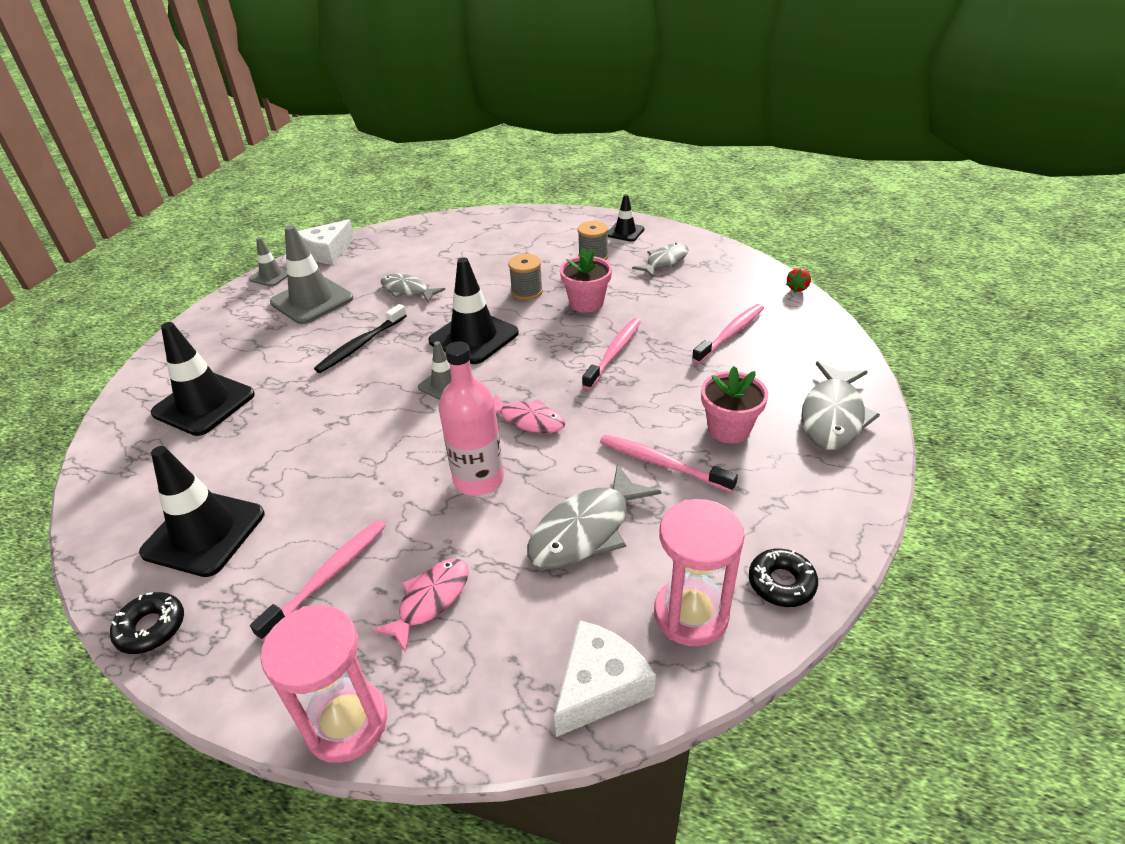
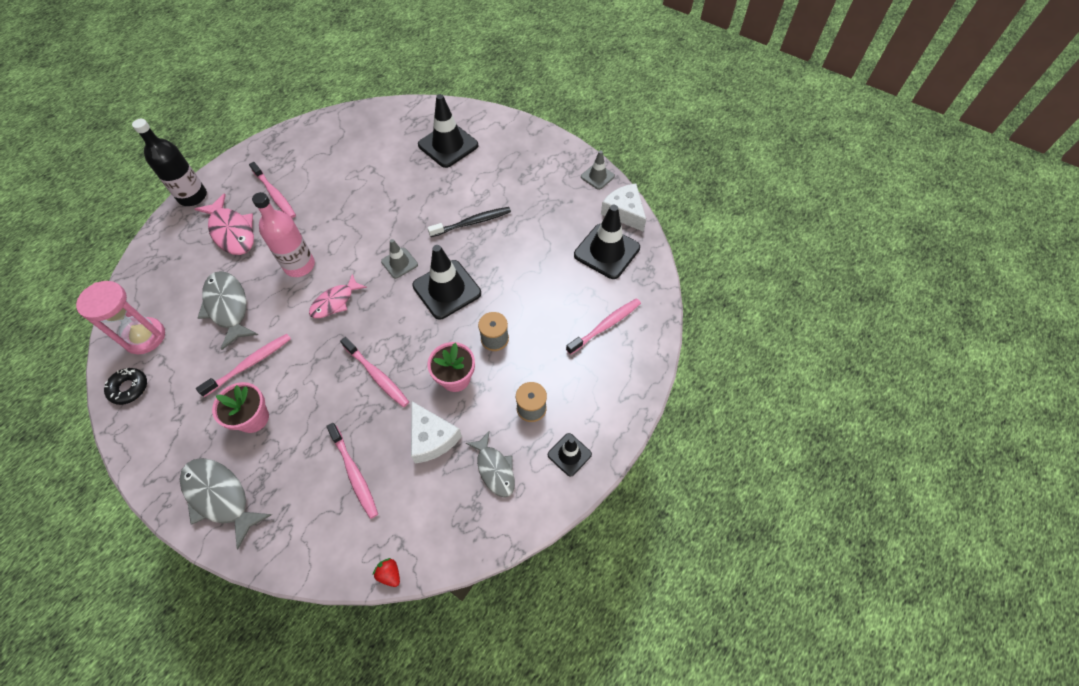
camera: 105 degrees right, 20 degrees up
black donut [110,592,184,654] -> none
black traffic cone [139,446,264,577] -> black traffic cone moved to [574,205,640,279]
pink hourglass [261,605,387,763] -> black bottle [132,119,207,206]
grey traffic cone [270,225,353,324] -> none
black toothbrush [314,304,407,373] -> black toothbrush turned 105 degrees clockwise [427,207,511,237]
pink fish [372,558,469,653] -> pink fish [195,193,254,255], size x1.51
grey fish [381,274,445,303] -> none
white cheese [554,620,656,737] -> white cheese moved to [411,401,462,464]
none -> pink toothbrush [566,298,641,355]

